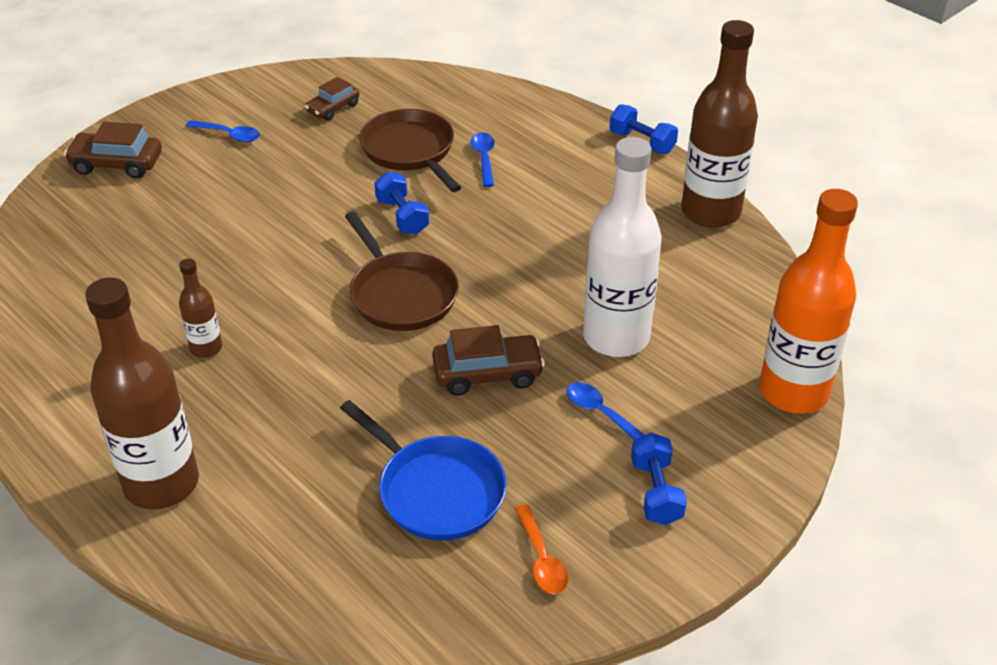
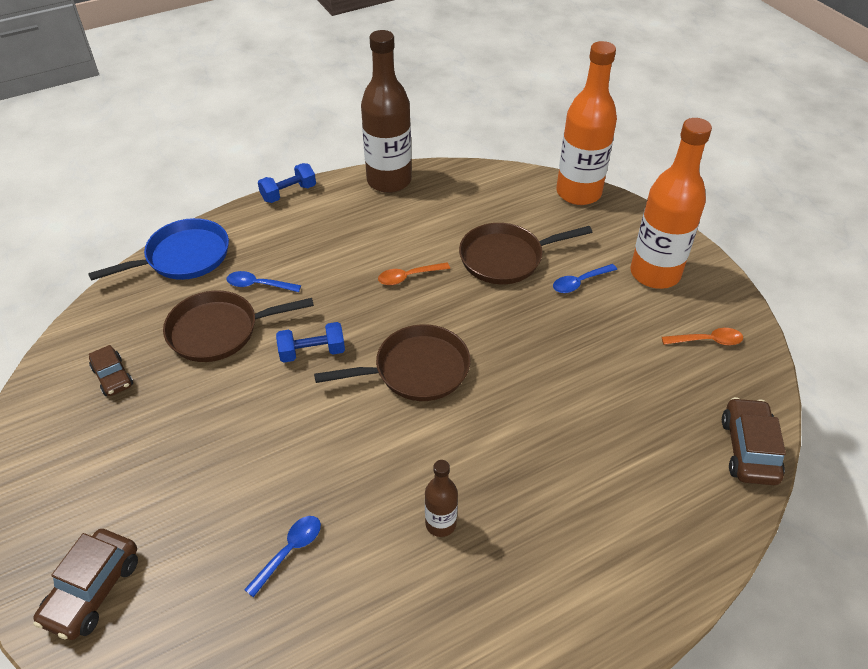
camera: 75 degrees left, 5 degrees up
brown bottle [85,277,199,510] -> none
blue spoon [186,120,260,142] -> blue spoon moved to [244,516,321,597]
blue pan [340,400,507,541] -> blue pan moved to [88,218,229,281]
brown car [432,325,545,396] -> brown car moved to [722,397,786,485]
white bottle [583,137,662,357] -> brown pan [459,223,592,284]
blue dumbbell [631,433,687,525] -> orange bottle [630,118,712,289]
none -> orange spoon [378,262,450,285]

